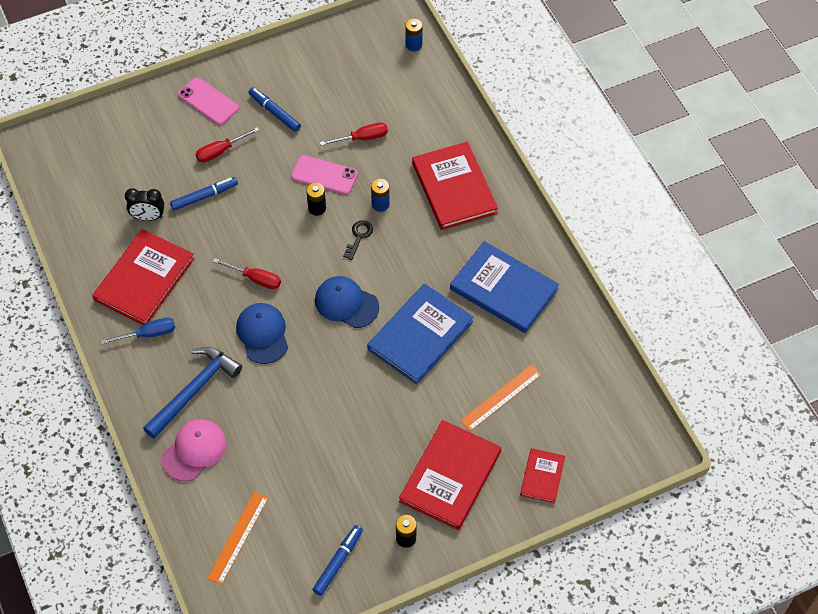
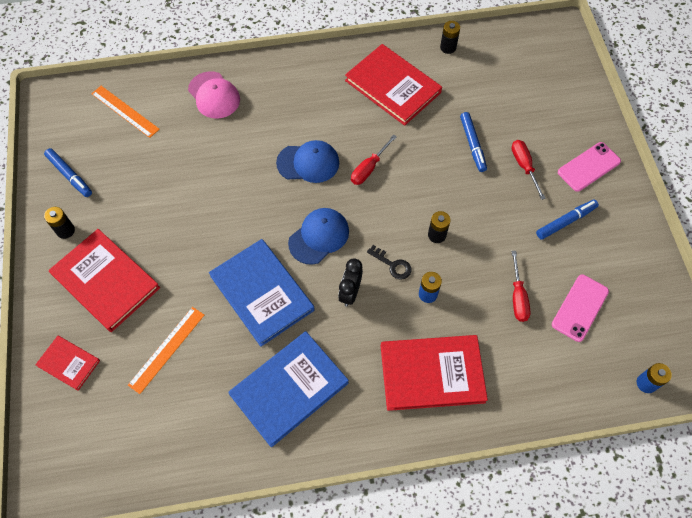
camera: 105 degrees right, 5 degrees up
blue screwdriver [101,318,175,344] -> none
black clock [125,188,164,221] -> black clock moved to [338,259,363,307]
blue hammer [143,347,242,439] -> none
pink phone [291,155,358,195] -> pink phone moved to [552,274,609,342]
orange ruler [460,364,542,431] -> orange ruler turned 60 degrees clockwise [128,307,204,394]
none -> black battery [440,21,460,54]

